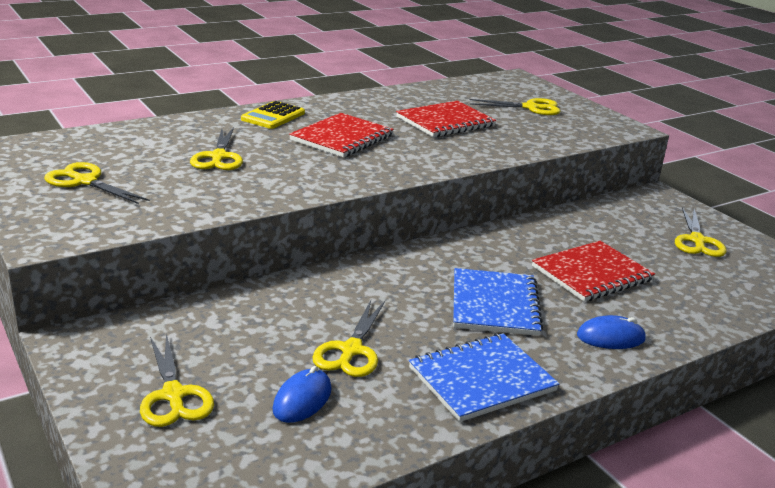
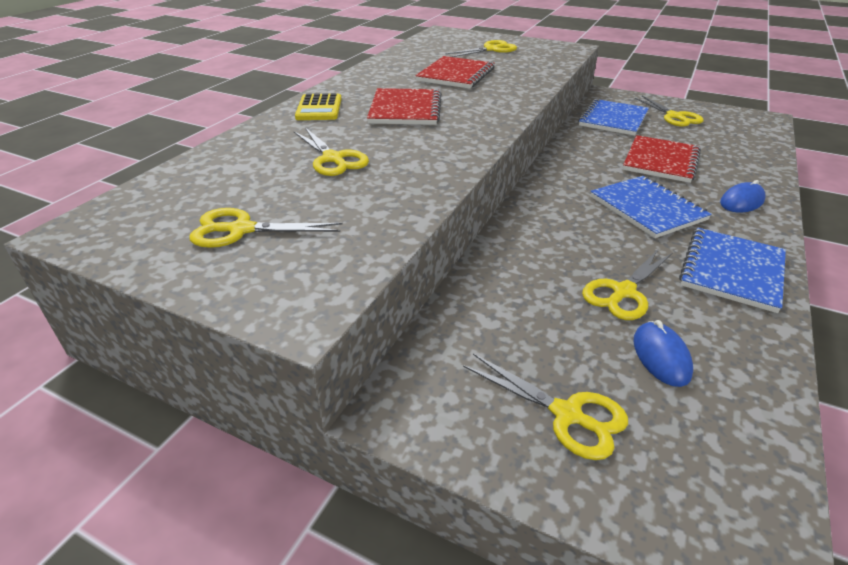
camera: 30 degrees left, 10 degrees up
yellow scissors [312,300,385,377] -> yellow scissors turned 60 degrees clockwise [582,250,672,320]
none -> blue notebook [578,99,649,136]

